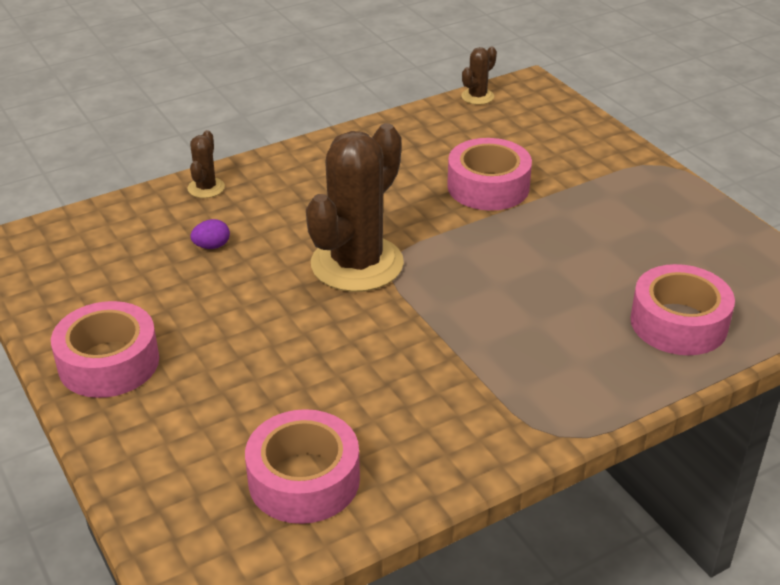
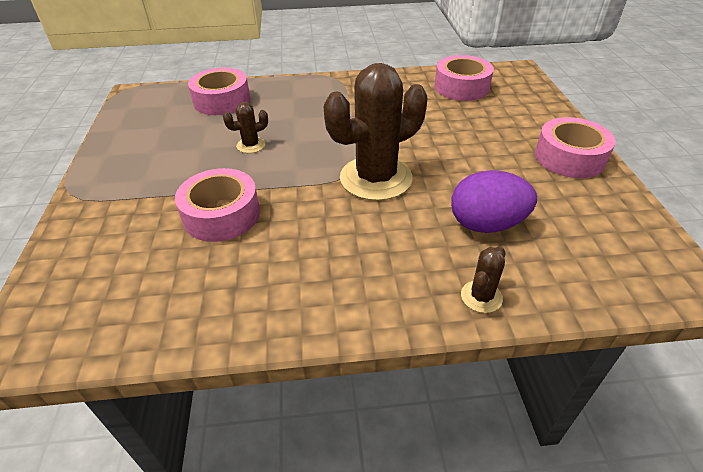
camera: 155 degrees left, 5 degrees up
purple egg [190,219,230,249] -> purple egg [451,170,537,233], size x2.27
brown cactus [461,46,497,105] -> brown cactus moved to [223,102,268,153]

